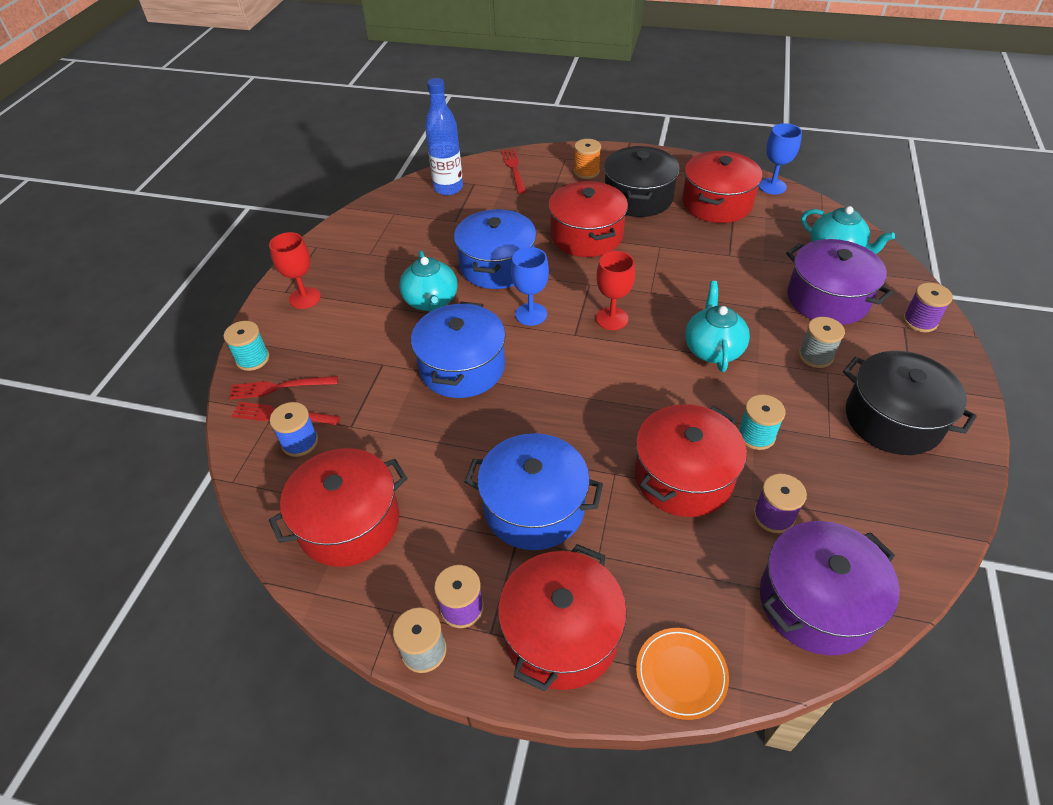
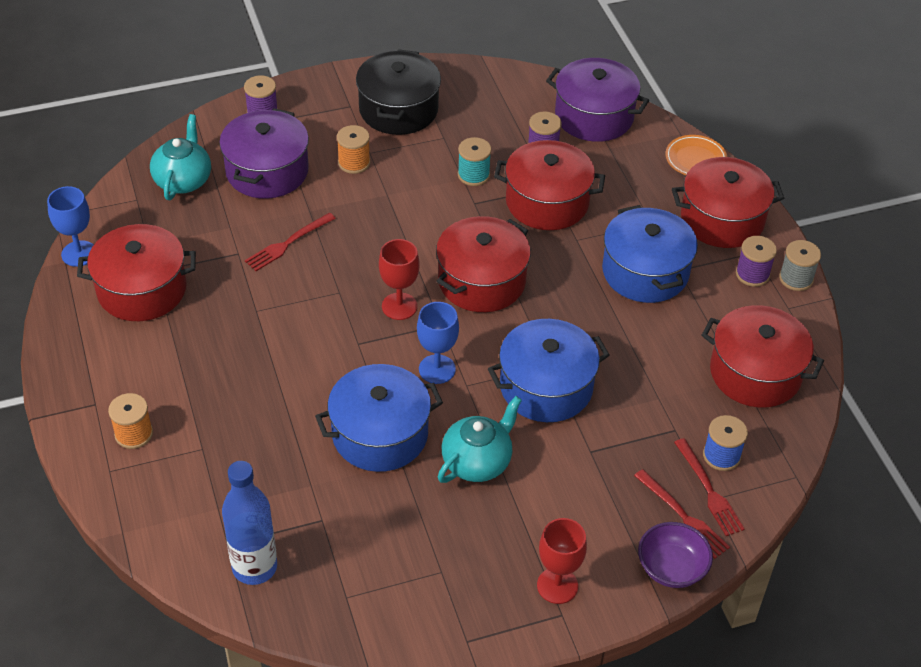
camera: 125 degrees left, 0 degrees up
turquoise spool [223,321,269,371] -> purple bowl [638,522,713,588]
red fork [501,149,526,194] -> red fork moved to [245,213,336,271]
red pot [548,181,628,257] -> red pot moved to [436,216,531,312]
black pot [604,146,680,217] -> none
turquoise teapot [685,281,750,372] -> none
grey spool [799,317,845,368] -> orange spool [337,125,370,174]

